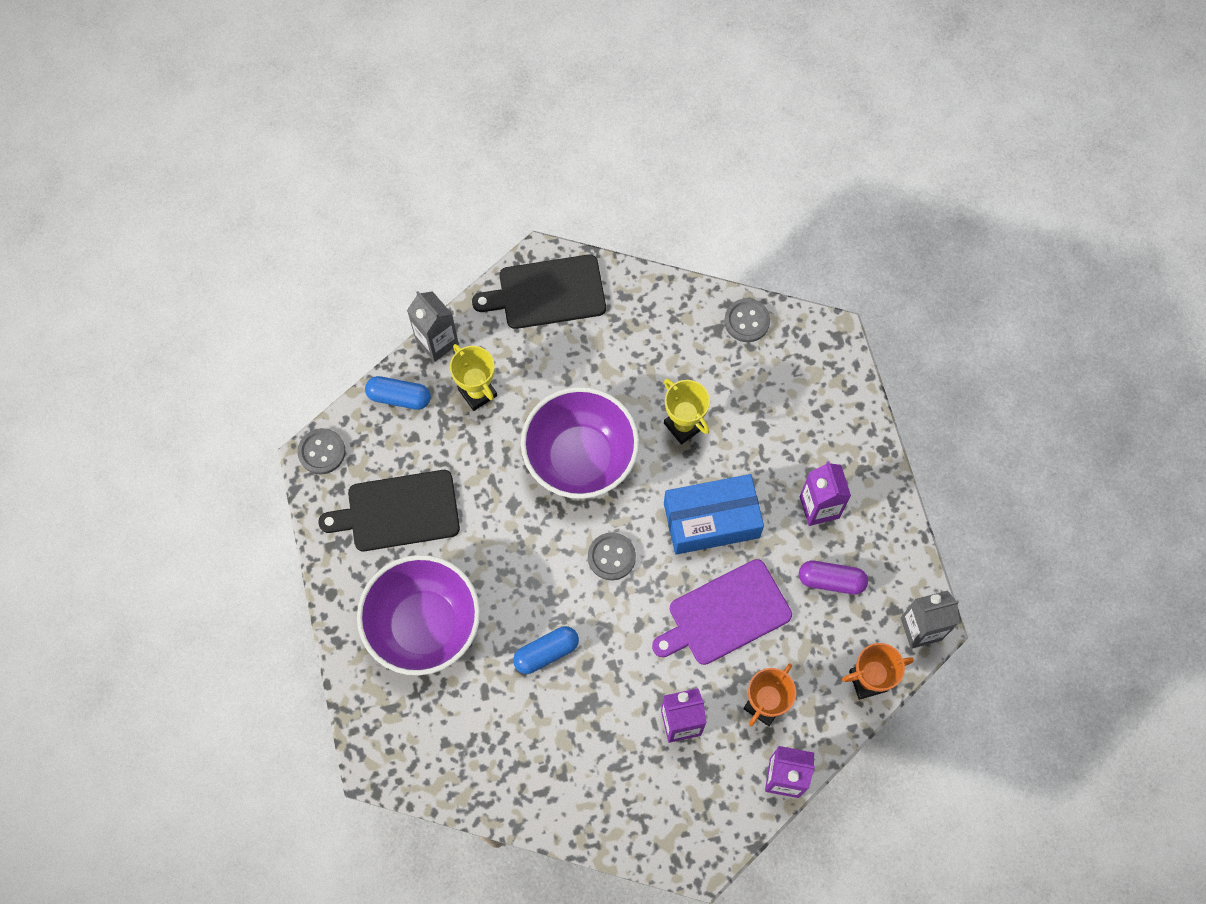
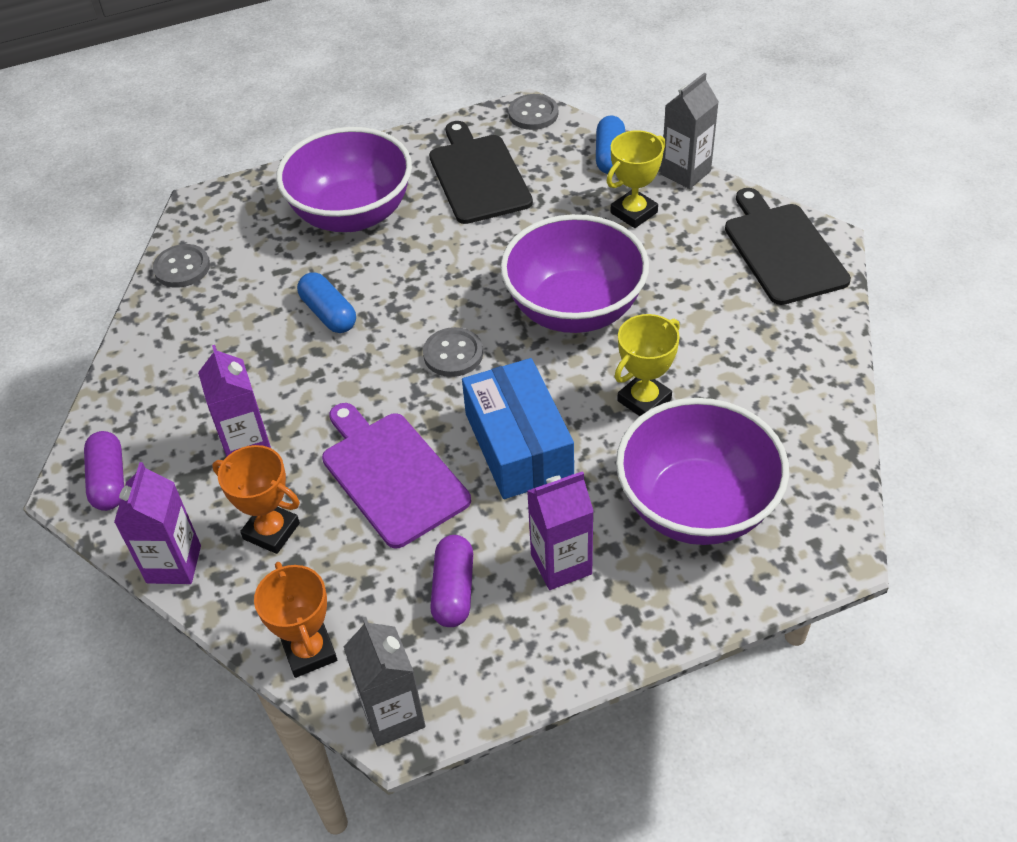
camera: 85 degrees right, 20 degrees down
grey button [724,298,770,342] -> grey button moved to [153,244,210,288]
none -> purple capsule [84,431,124,511]
none -> purple bowl [616,398,789,545]

